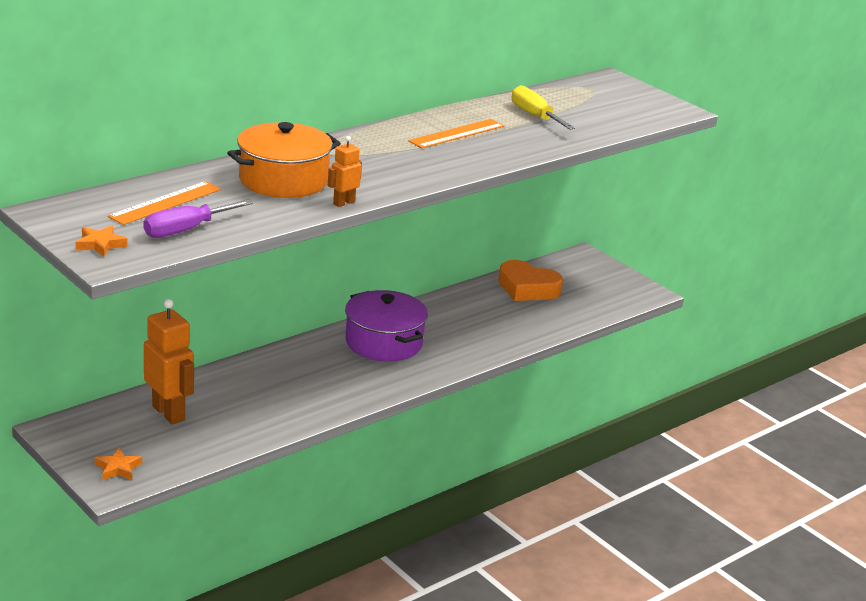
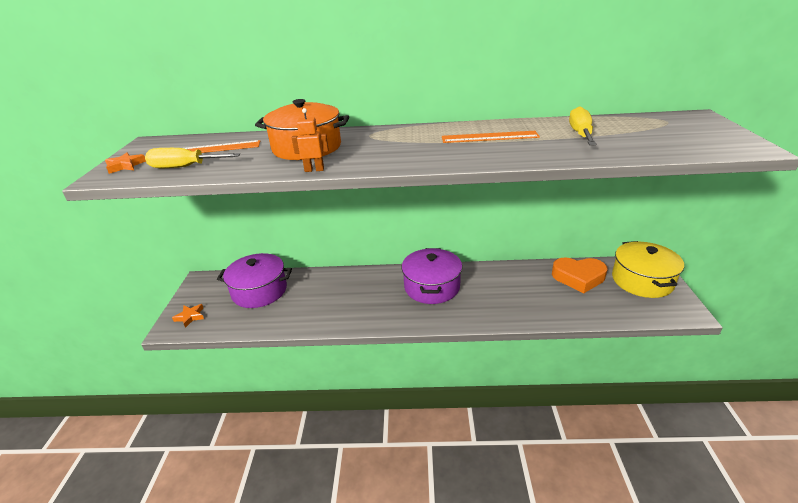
camera: 45 degrees right, 5 degrees up
purple screwdriver [143,200,253,238] -> yellow screwdriver [145,148,240,168]
orange robot [144,299,194,424] -> purple pot [217,253,292,308]
orange heart [498,260,563,301] -> orange heart turned 60 degrees counterclockwise [552,257,607,293]
none -> yellow pot [612,241,684,298]

